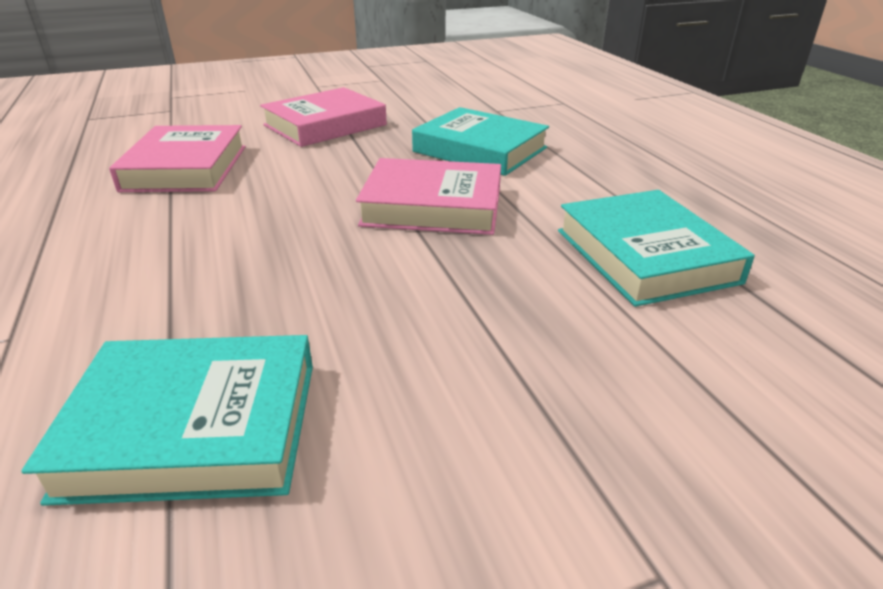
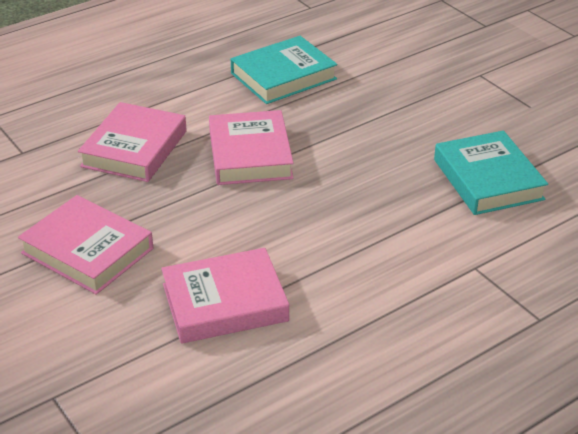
camera: 105 degrees left, 5 degrees up
turquoise book [412,107,549,176] -> pink book [78,102,187,182]

